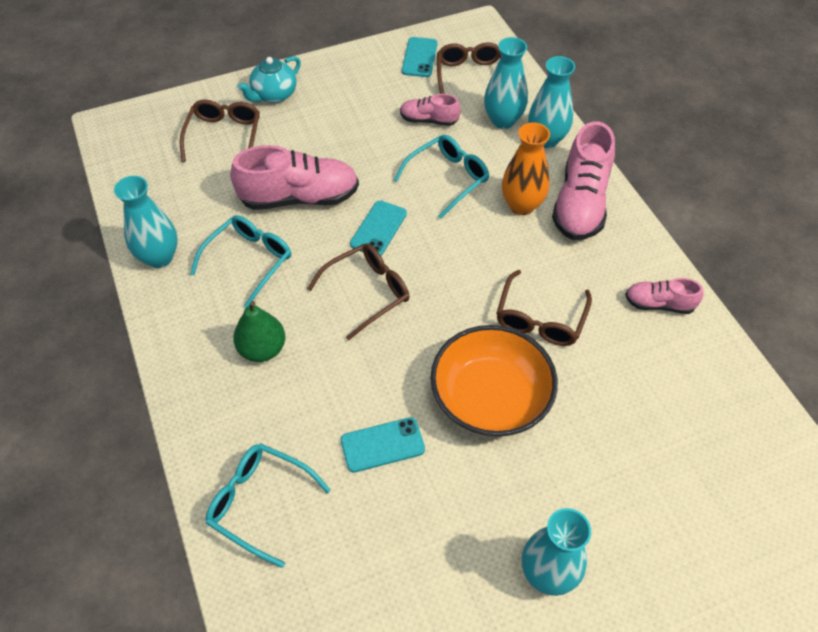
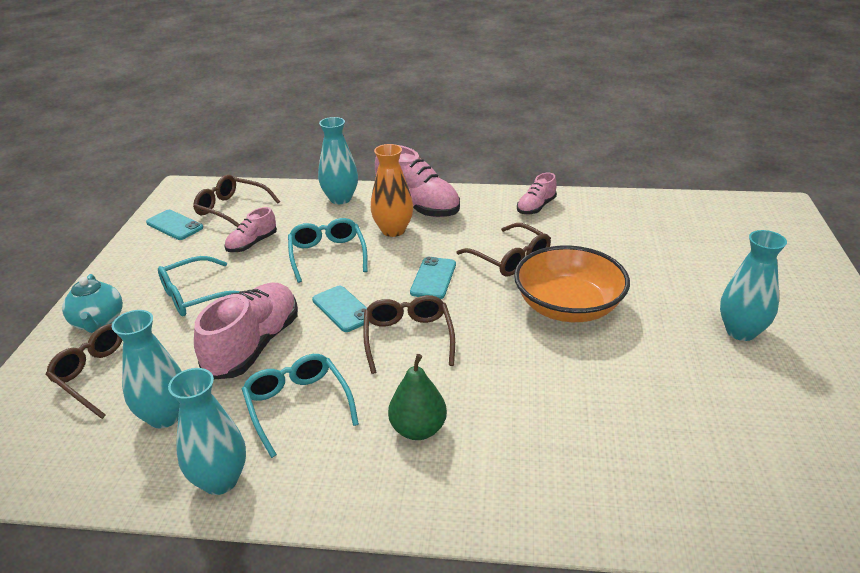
camera: 60 degrees left, 20 degrees down
turquoise glasses [206,443,331,568] -> turquoise glasses moved to [158,256,240,316]
turquoise phone [341,417,425,473] -> turquoise phone moved to [410,257,456,299]
turquoise vase [484,37,528,129] -> turquoise vase moved to [112,310,182,428]

